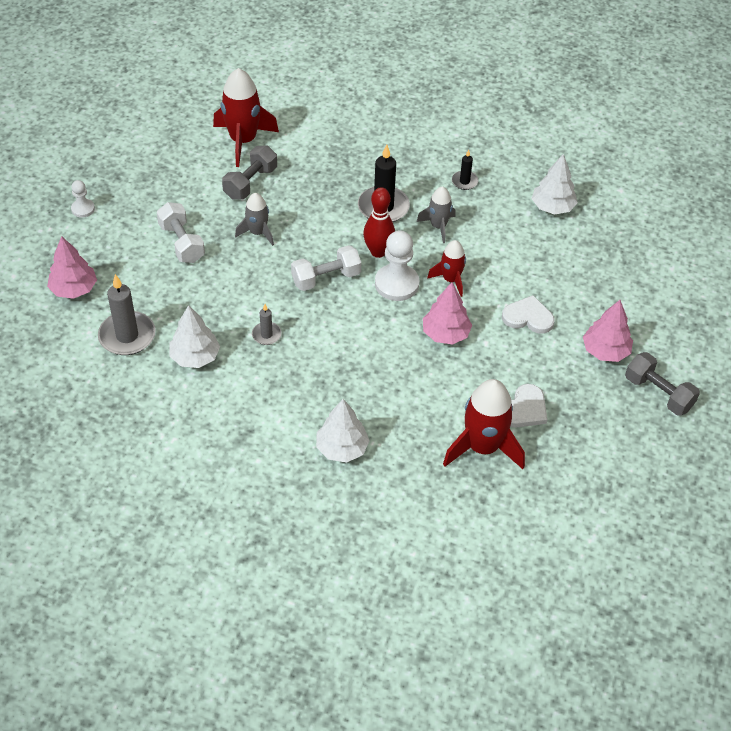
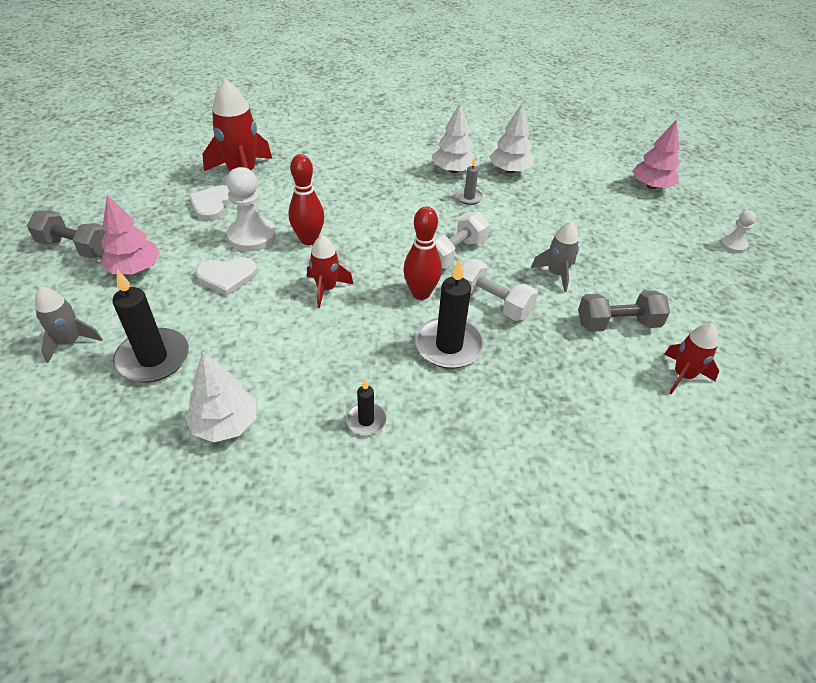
camera: 155 degrees right, 5 degrees down
grey candle [98,274,156,355] -> none
white dumbbell [157,202,205,263] -> white dumbbell moved to [462,259,538,321]
red rocket [213,68,279,167] -> red rocket [664,323,719,394], size x0.57
grey dumbbell [222,145,277,200] -> grey dumbbell turned 75 degrees clockwise [578,290,670,332]
white tree [316,399,370,463] -> white tree moved to [432,104,477,173]
white pawn [375,230,419,301] -> white pawn moved to [226,167,276,252]
grey rocket [417,186,456,243] -> grey rocket moved to [35,287,103,363]
pink tree [423,282,472,345] -> red bowling pin [289,154,324,245]
none -> black candle [112,270,189,383]

